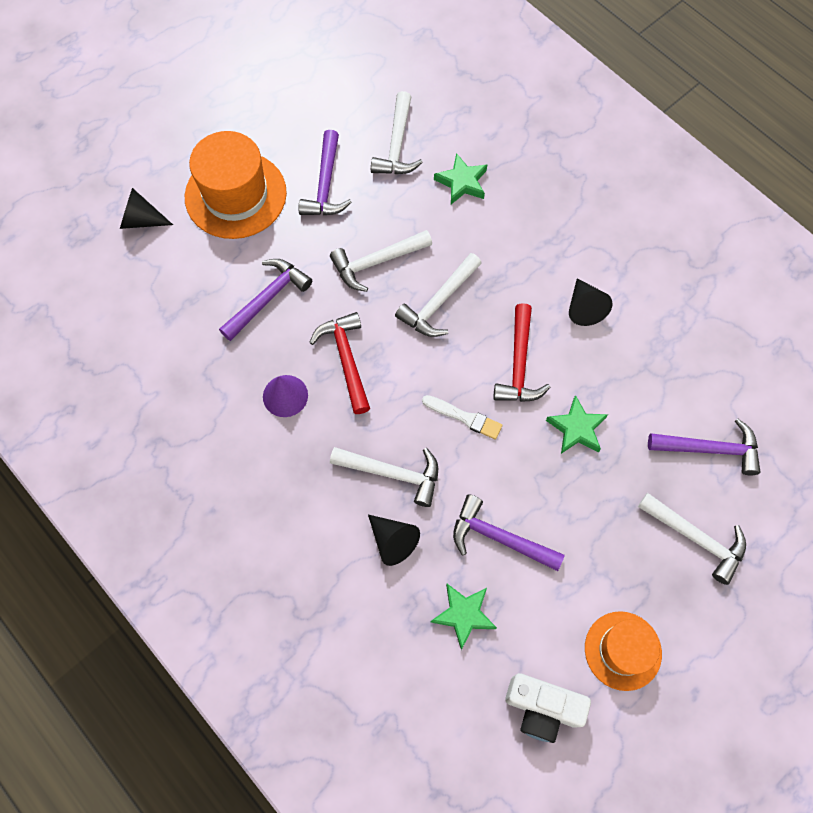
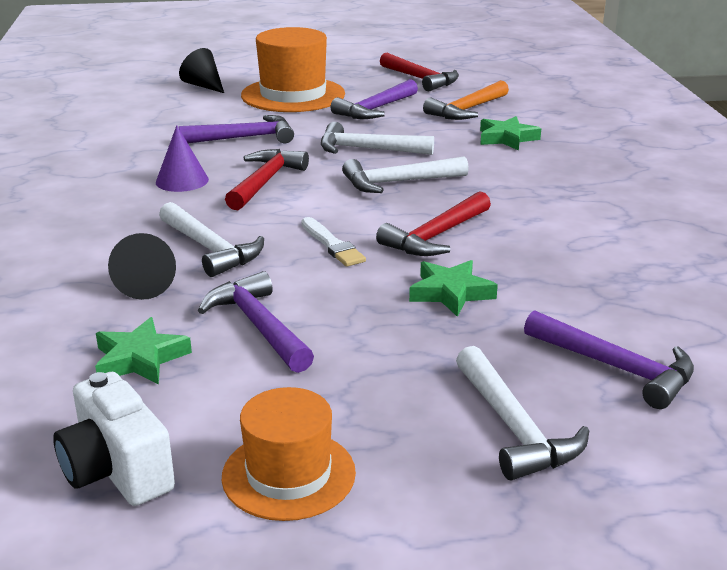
camera: 35 degrees right, 40 degrees down
white hammer [371,91,423,174] -> orange hammer [423,80,509,120]
black cone [569,279,613,326] -> none
none -> red hammer [380,53,459,91]

